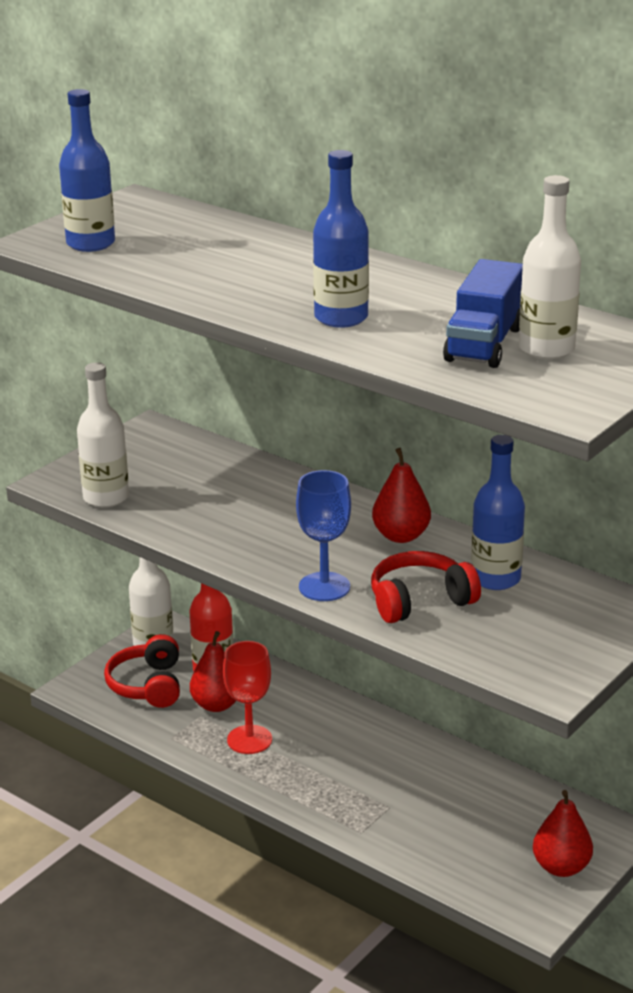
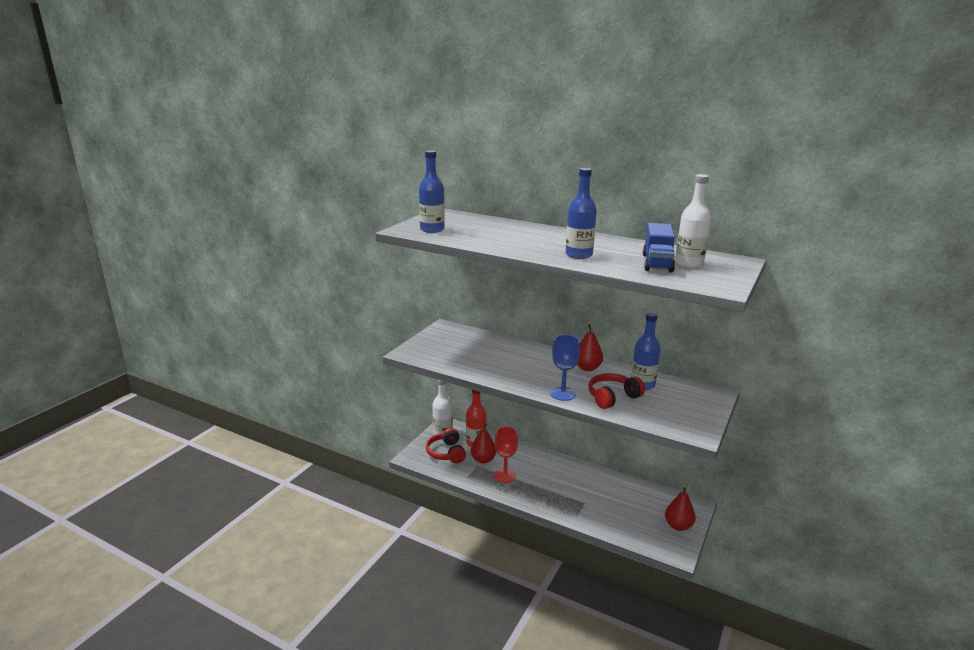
camera: 10 degrees left, 5 degrees down
white bottle [77,362,129,508] -> none

